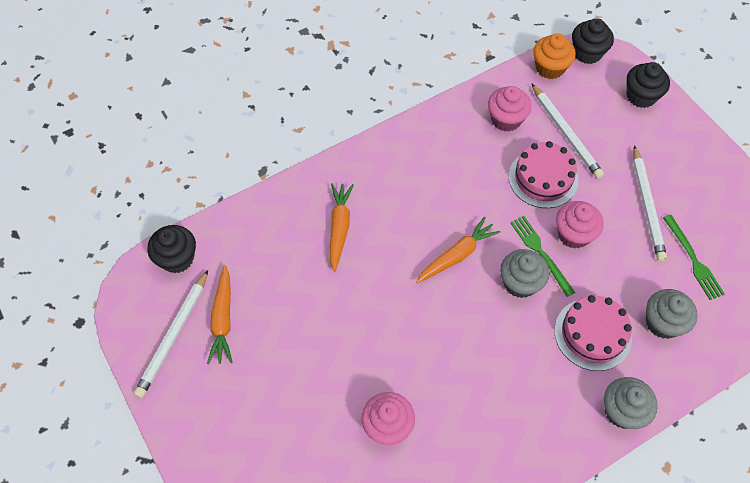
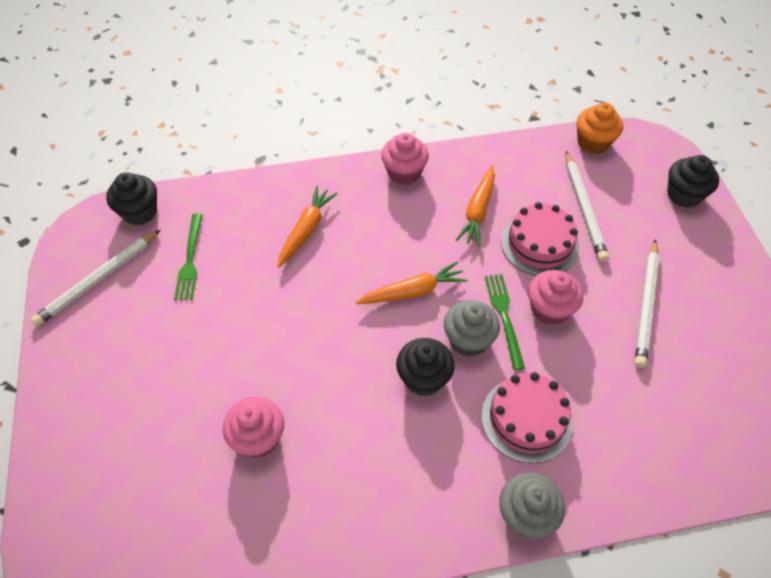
camera: 20 degrees right, 5 degrees down
orange carrot [207,265,233,364] -> orange carrot moved to [456,166,495,246]
pink cupcake [488,86,532,132] -> pink cupcake moved to [381,133,429,185]
black cupcake [572,18,614,64] -> black cupcake moved to [396,338,454,396]
grey cupcake [646,289,698,339] -> none
green fork [663,215,725,300] -> green fork moved to [174,214,203,300]

